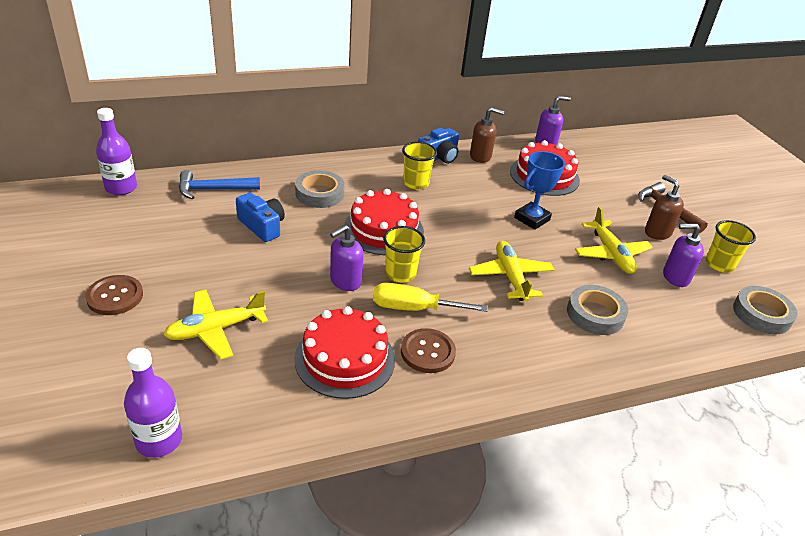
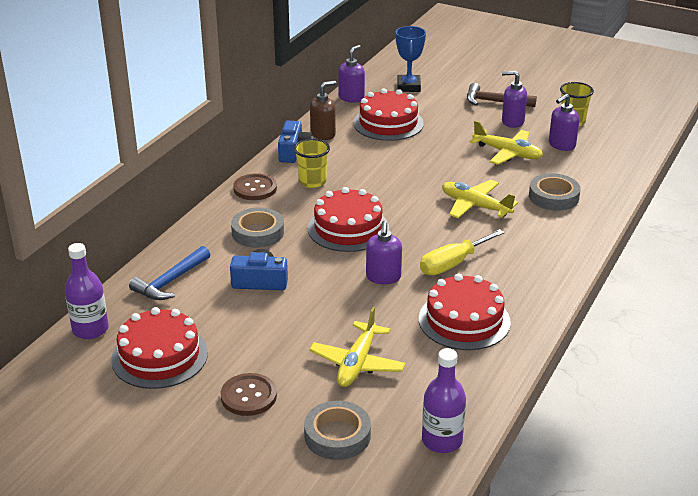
camera: 40 degrees left, 5 degrees down
yellow cup [383,226,425,283] -> none
brown button [401,328,456,373] -> brown button moved to [233,173,277,200]
blue trophy [514,151,565,230] -> blue trophy moved to [396,26,426,92]
brown soap dispenser [645,175,684,240] -> purple soap dispenser [502,71,527,128]
grey tape [733,286,798,334] -> grey tape moved to [304,401,371,460]
none -> red cake [111,307,208,389]

